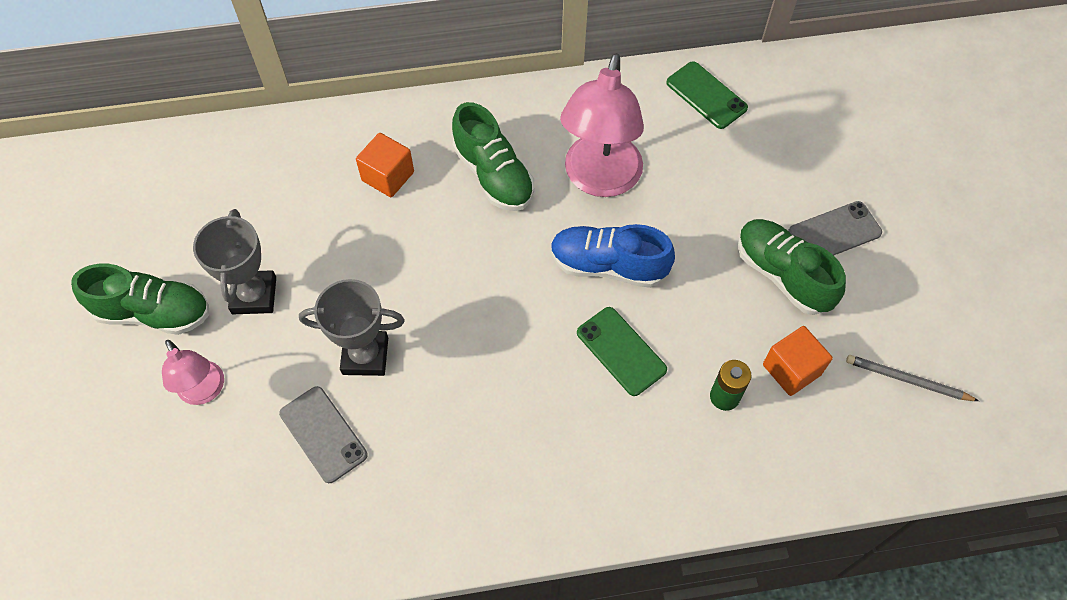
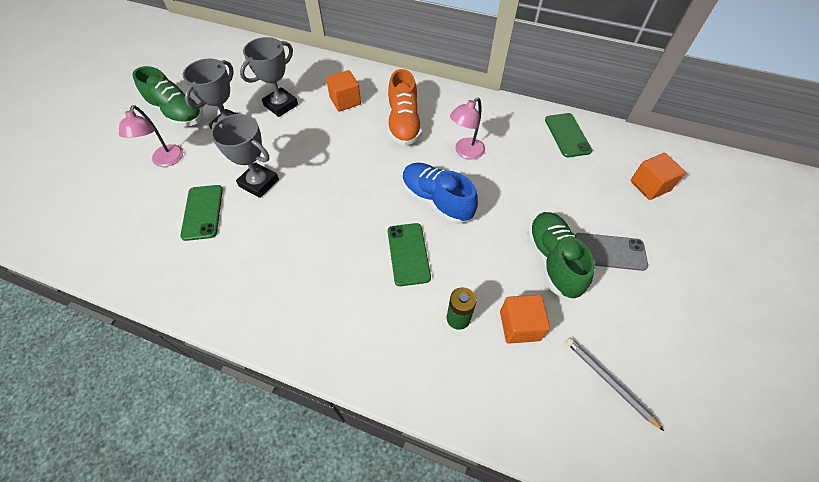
camera: 30 degrees right, 5 degrees down
grey phone [279,386,368,483] -> green phone [180,185,223,241]
green shoe [452,102,534,211] -> orange shoe [388,69,422,146]
pink lamp [560,53,644,197] -> pink lamp [450,98,485,160], size x0.55
none -> grey trophy [240,37,298,117]
none -> orange cube [631,153,686,200]

